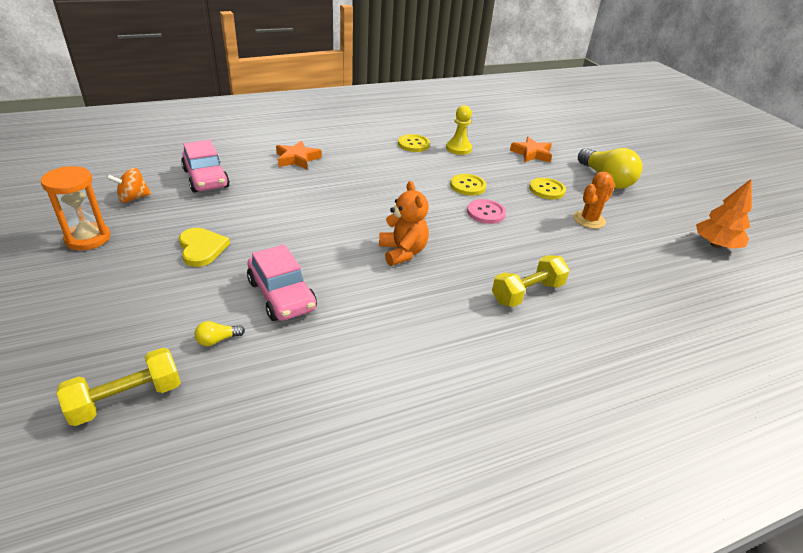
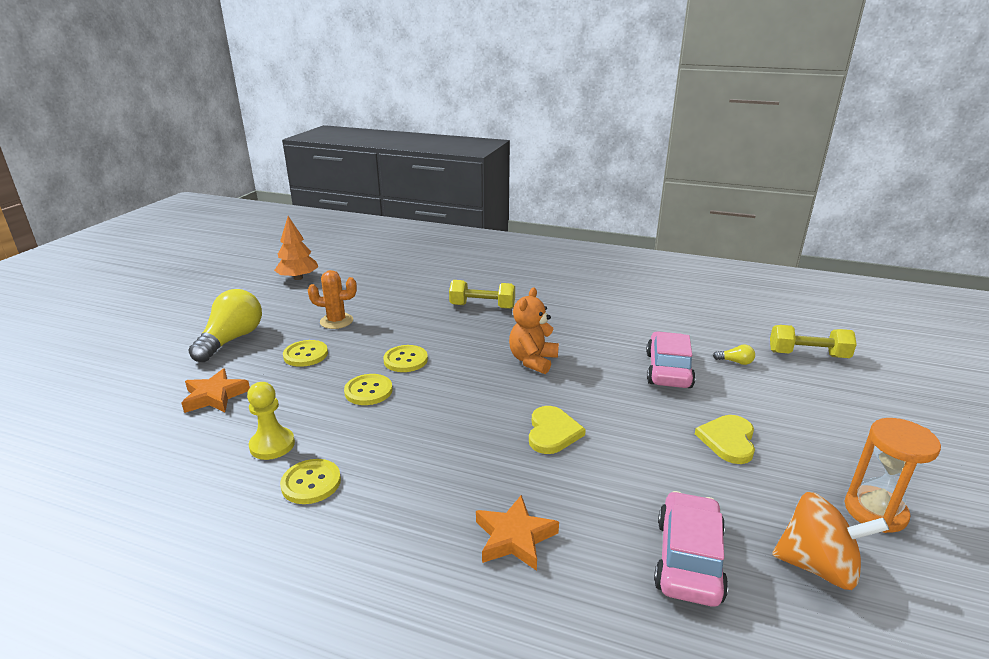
camera: 135 degrees left, 10 degrees down
orange spinning top [106,168,151,203] -> orange spinning top [772,492,889,590], size x1.50
pink button [467,199,506,224] -> yellow button [383,345,428,372]
none -> yellow heart [529,406,586,454]

